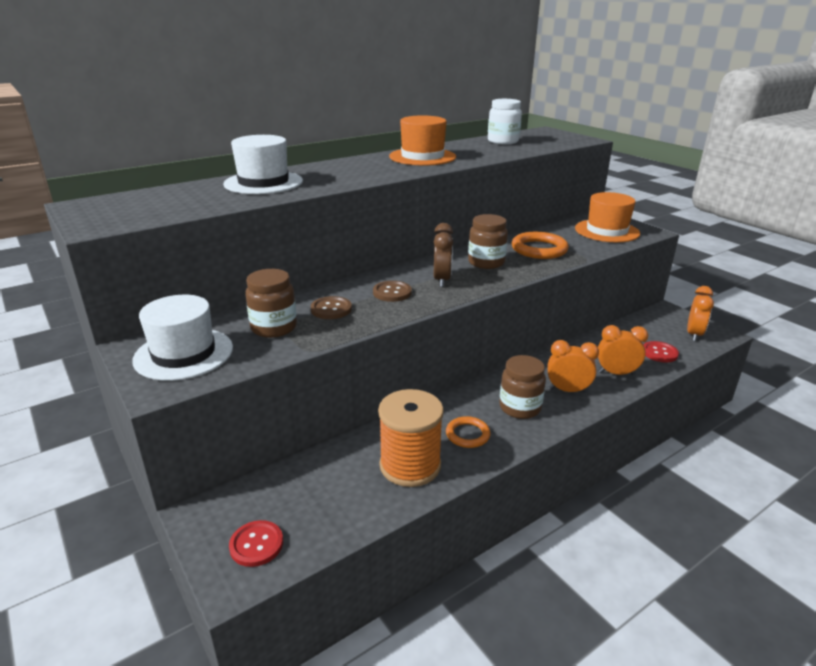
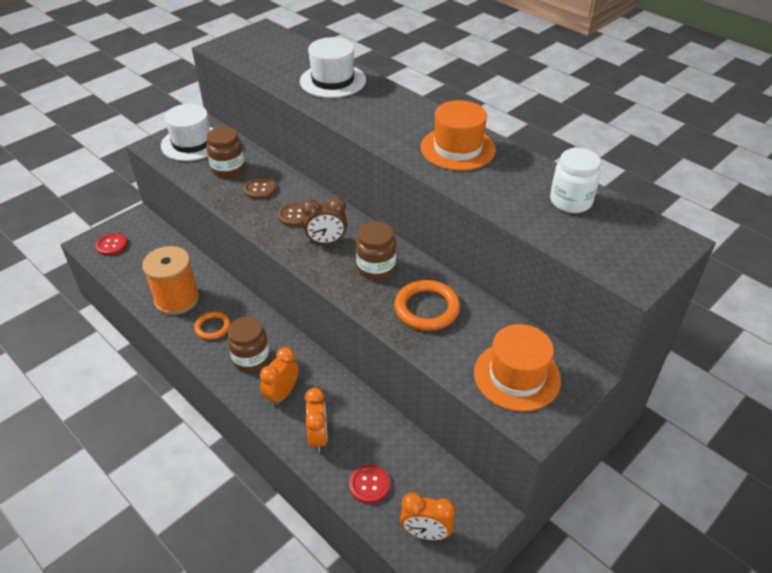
camera: 80 degrees right, 15 degrees up
orange clock [547,340,599,393] -> orange clock turned 150 degrees counterclockwise [260,347,299,407]

